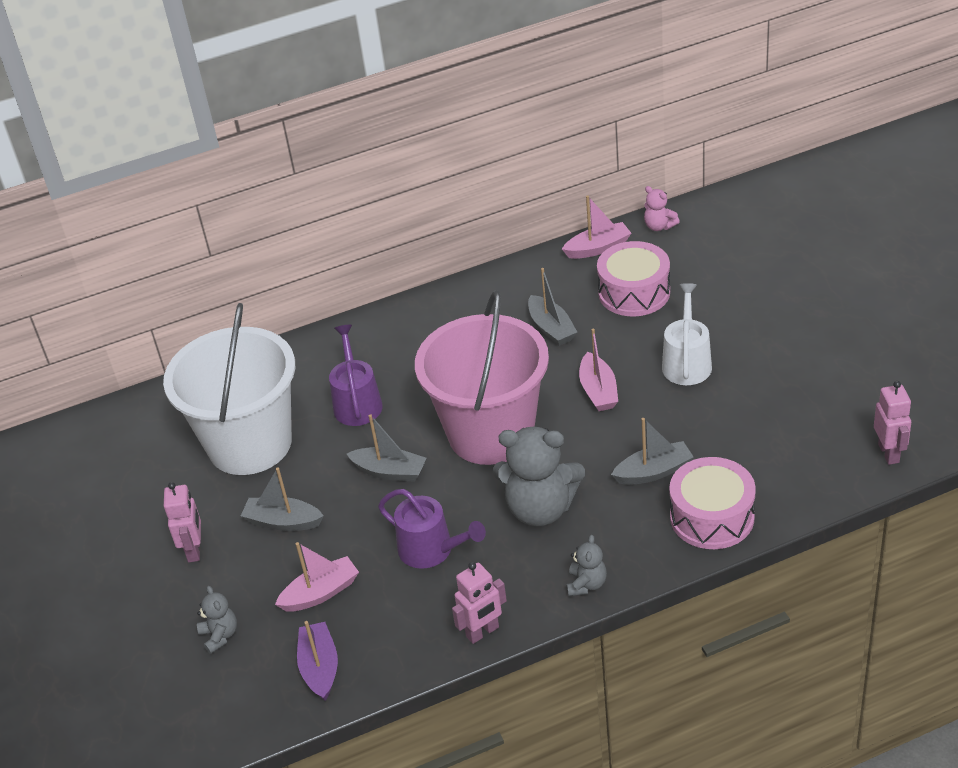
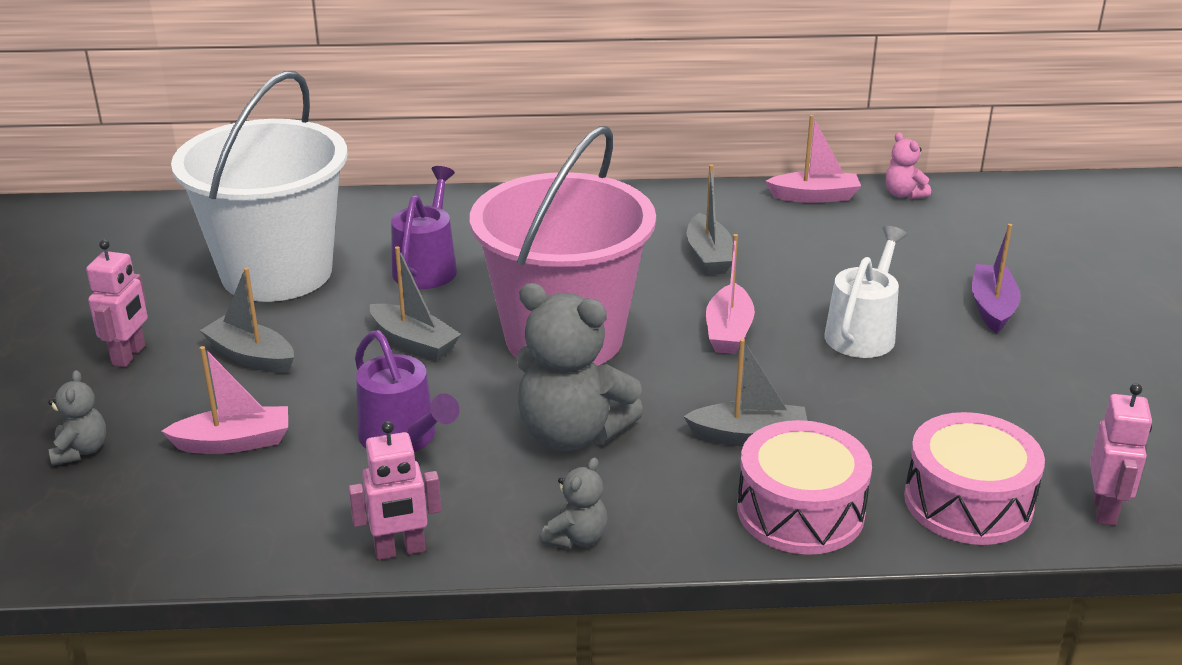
camera: 15 degrees right, 10 degrees down
purple boat [297,621,338,701] -> purple boat moved to [972,224,1021,334]
pink drum [597,241,670,316] -> pink drum moved to [904,412,1045,545]

